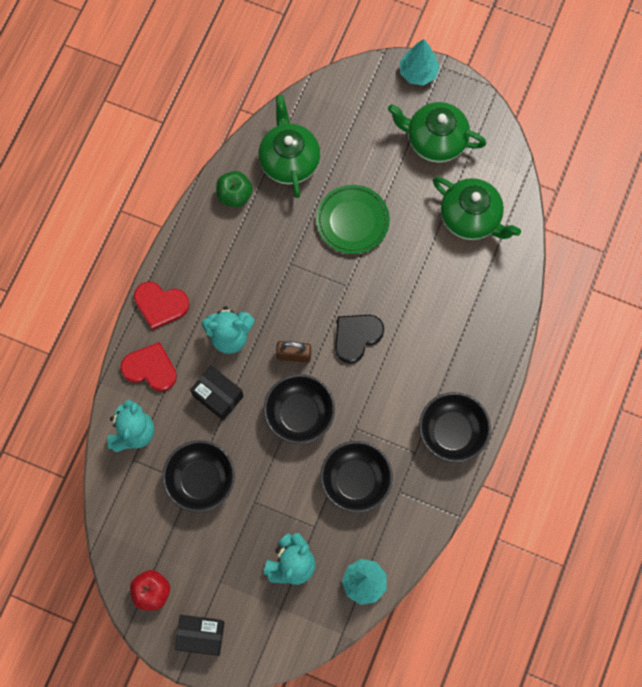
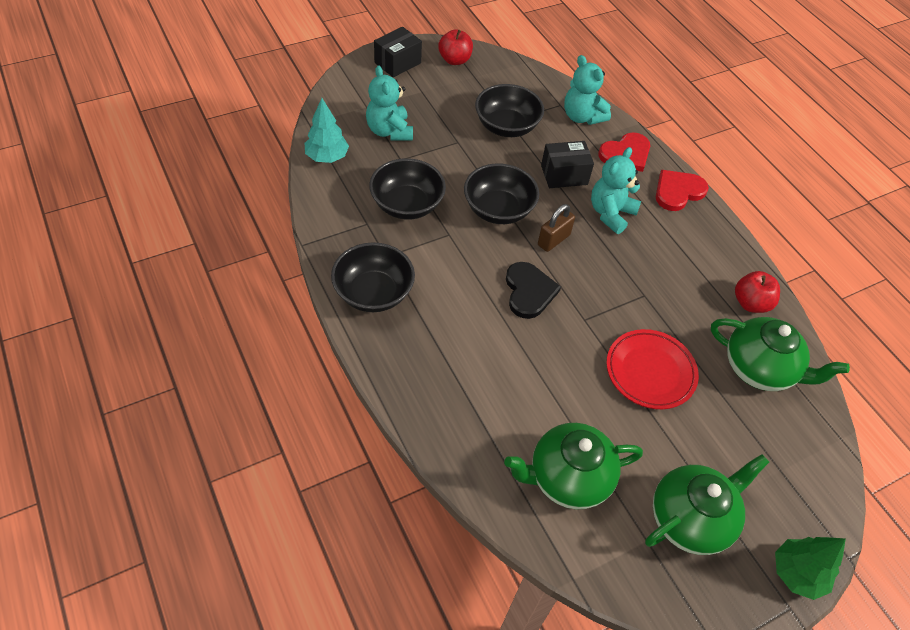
camera: 125 degrees right, 20 degrees down
green apple [216,171,253,207] -> red apple [735,271,780,313]
green plate [316,185,390,254] -> red plate [606,329,699,409]
turquoise tree [400,39,440,85] -> green tree [775,537,846,600]

